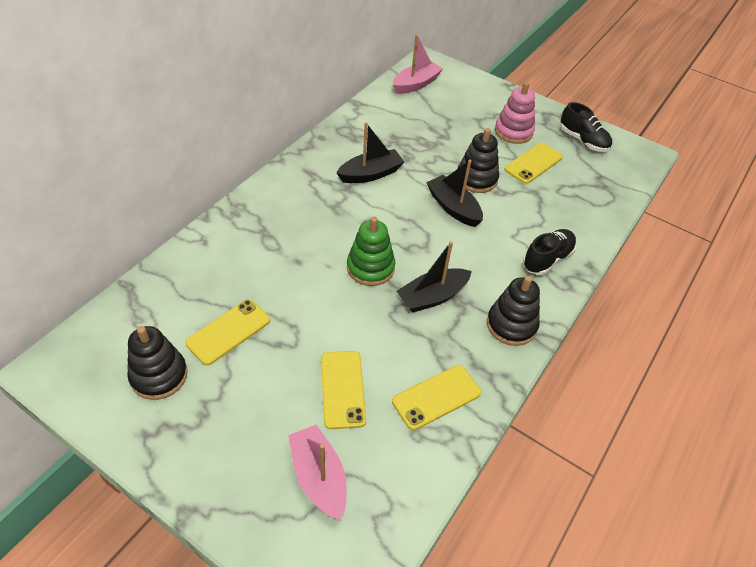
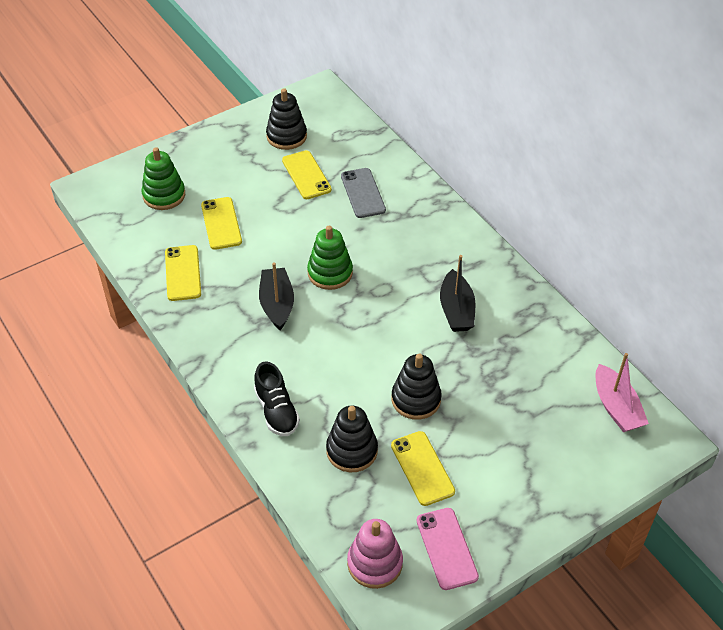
camera: 115 degrees right, 0 degrees up
pink boat [288,424,347,520] -> green stacking toy [142,147,185,210]
yellow phone [321,351,366,429] -> yellow phone turned 60 degrees clockwise [201,197,242,250]
black boat [426,160,483,227] -> none
black stacking toy [487,276,540,346] -> black stacking toy moved to [326,406,378,472]
pink stacking toy [495,82,535,144] -> pink stacking toy moved to [347,519,403,589]
black shoe [560,102,612,152] -> pink phone [417,508,479,590]
none -> grey phone [341,168,386,218]

